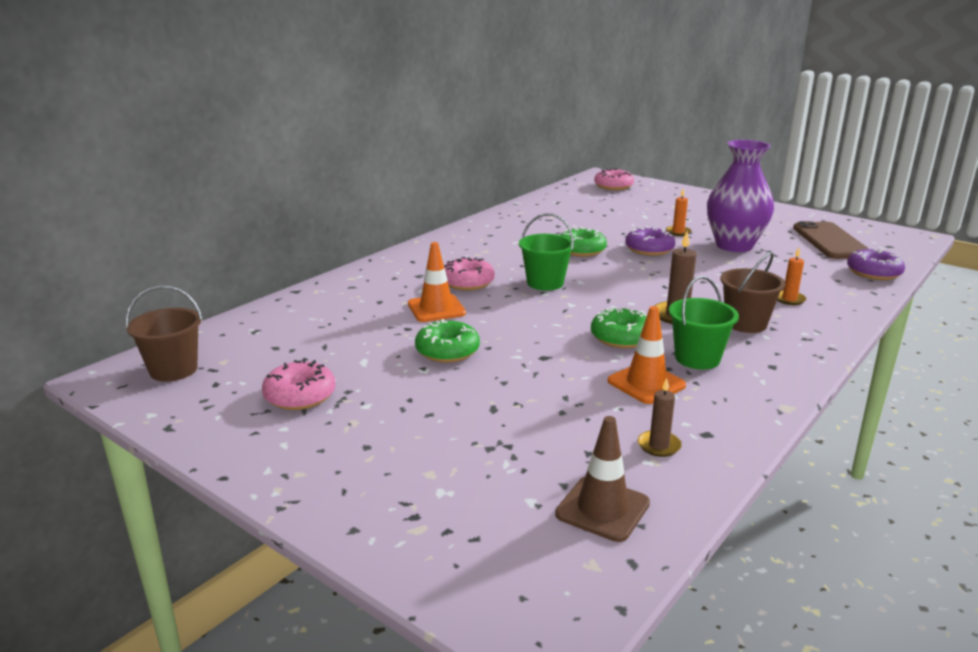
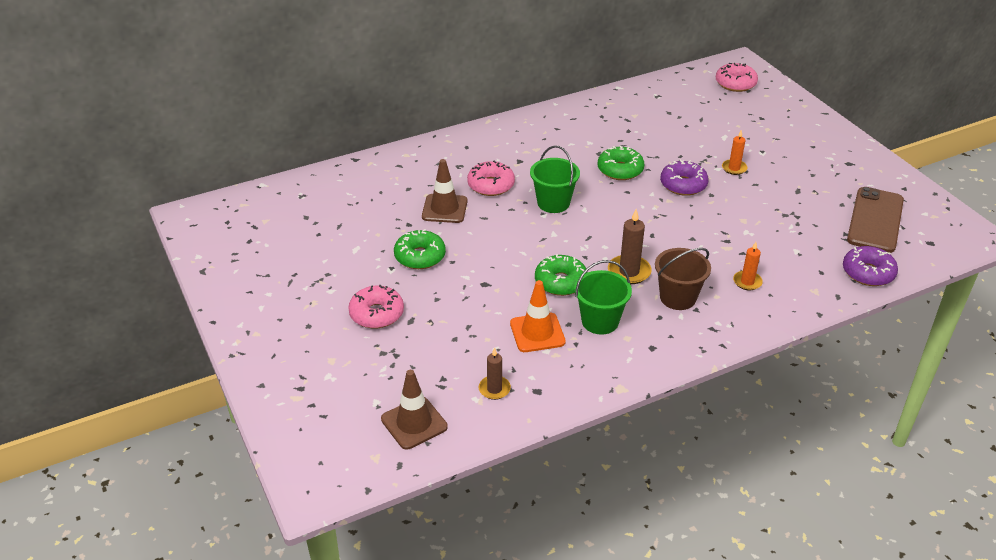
camera: 25 degrees right, 15 degrees up
brown bucket [126,285,203,382] -> none
pink donut [262,359,336,410] -> pink donut moved to [348,285,404,329]
orange traffic cone [408,242,466,322] -> brown traffic cone [422,159,468,223]
purple vase [707,140,774,252] -> none

